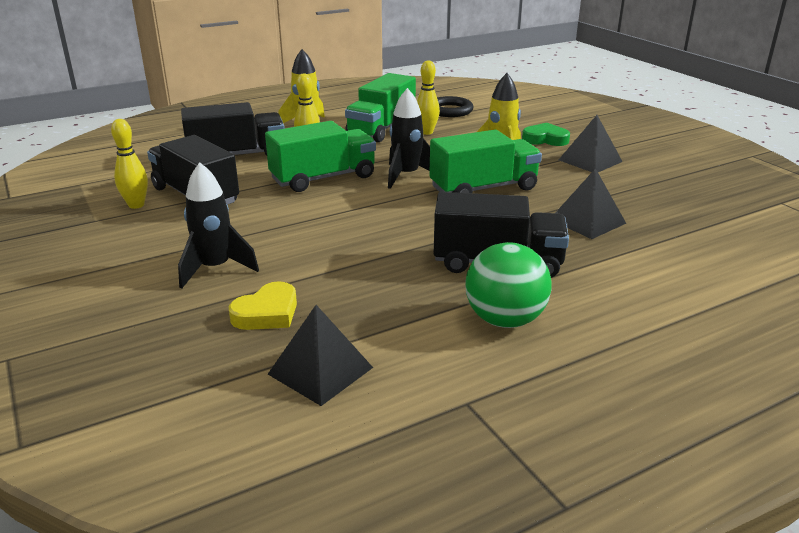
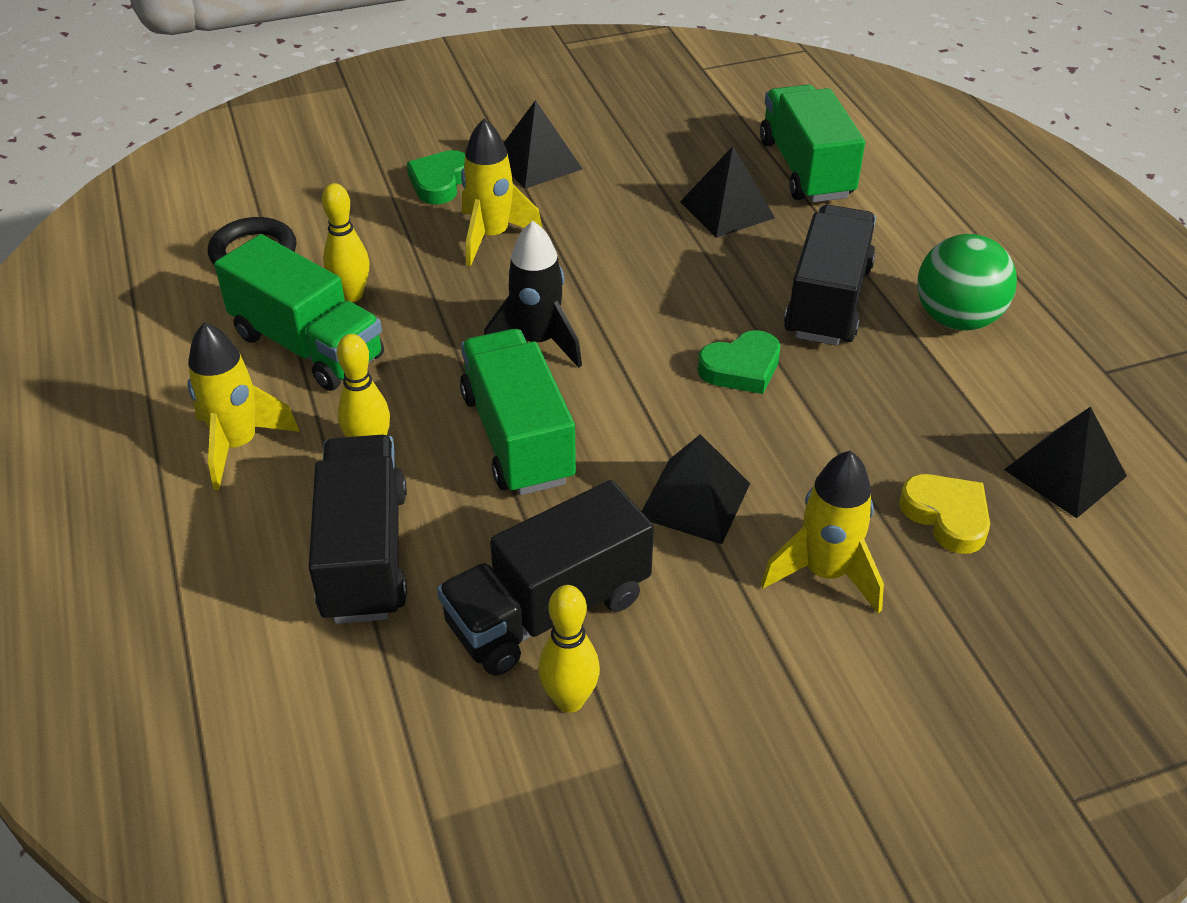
camera: 80 degrees left, 15 degrees up
black rocket [178,162,259,288] -> yellow rocket [761,451,884,614]
green truck [429,130,542,193] -> green truck moved to [760,85,865,202]
none -> black pyramid [642,434,750,544]
none -> green heart [698,330,780,394]

